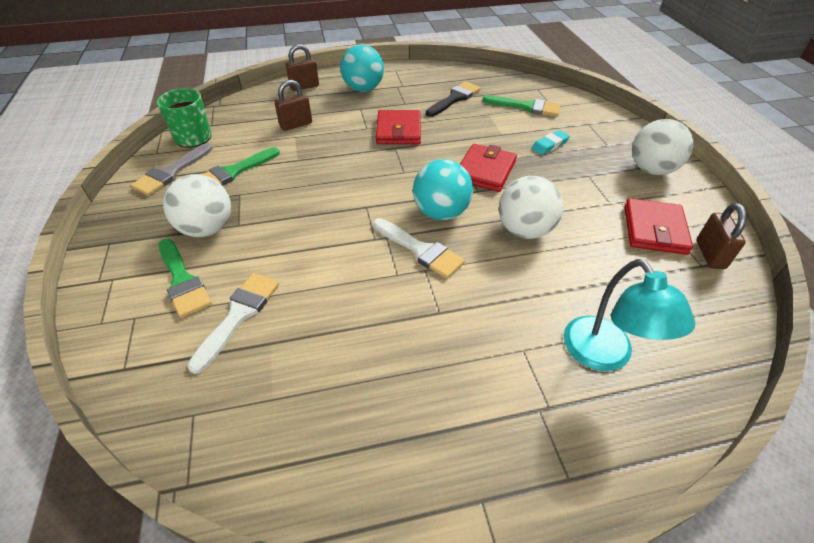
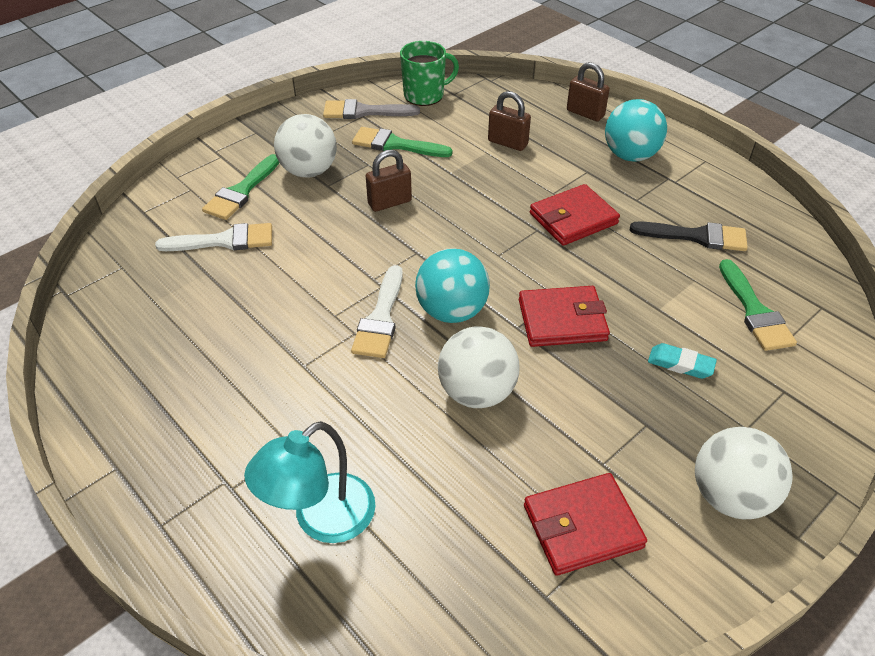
camera: 60 degrees right, 0 degrees up
brown padlock [696,203,747,269] -> brown padlock moved to [366,150,412,212]

